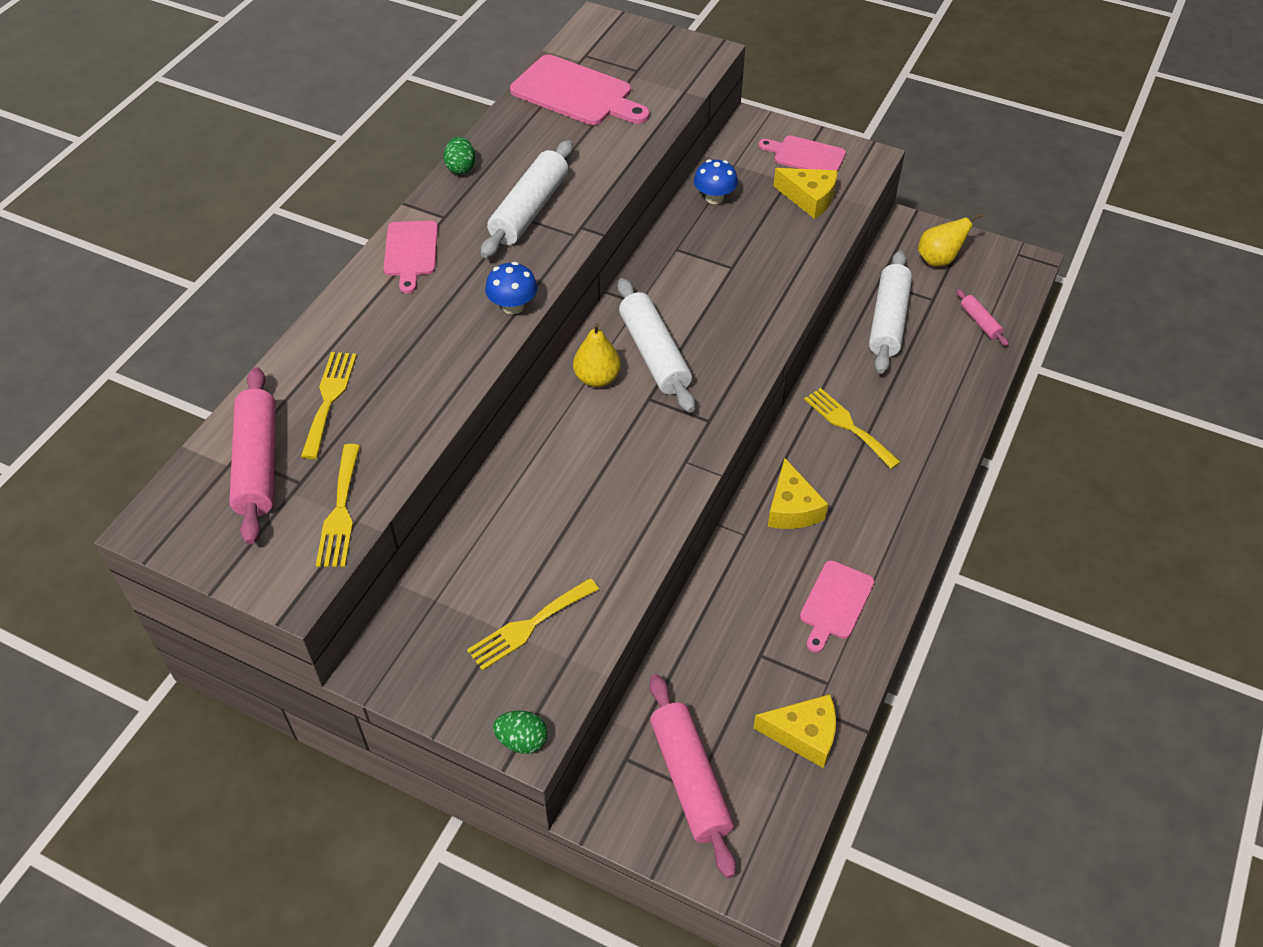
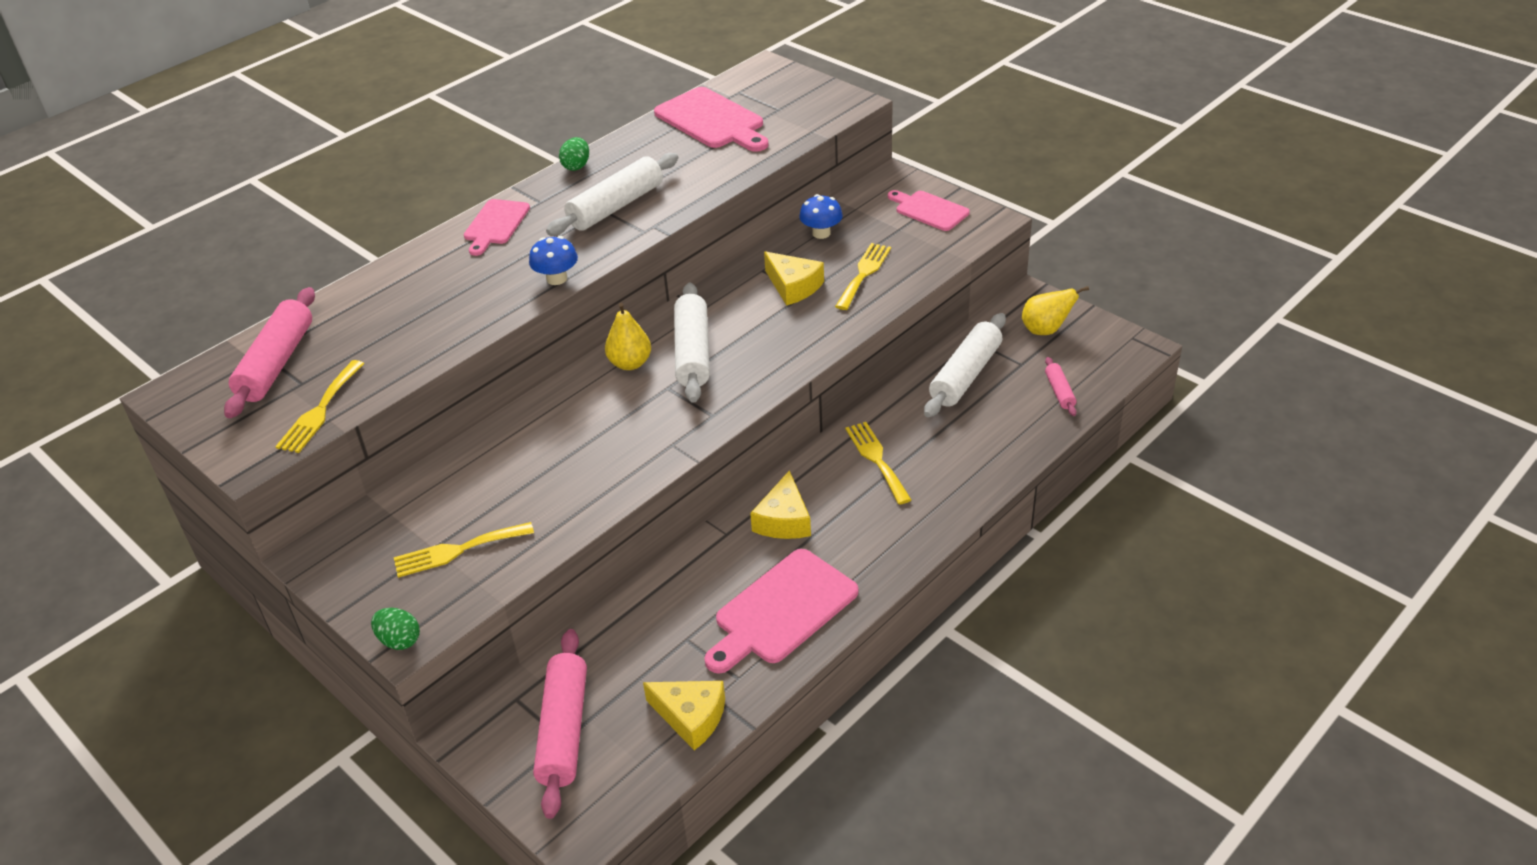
camera: 20 degrees right, 10 degrees down
yellow fork [301,352,357,459] -> yellow fork moved to [835,243,891,310]
yellow cheese [774,168,837,219] -> yellow cheese moved to [764,251,824,306]
pink cutting board [800,560,875,653] -> pink cutting board [704,549,858,674], size x1.60

